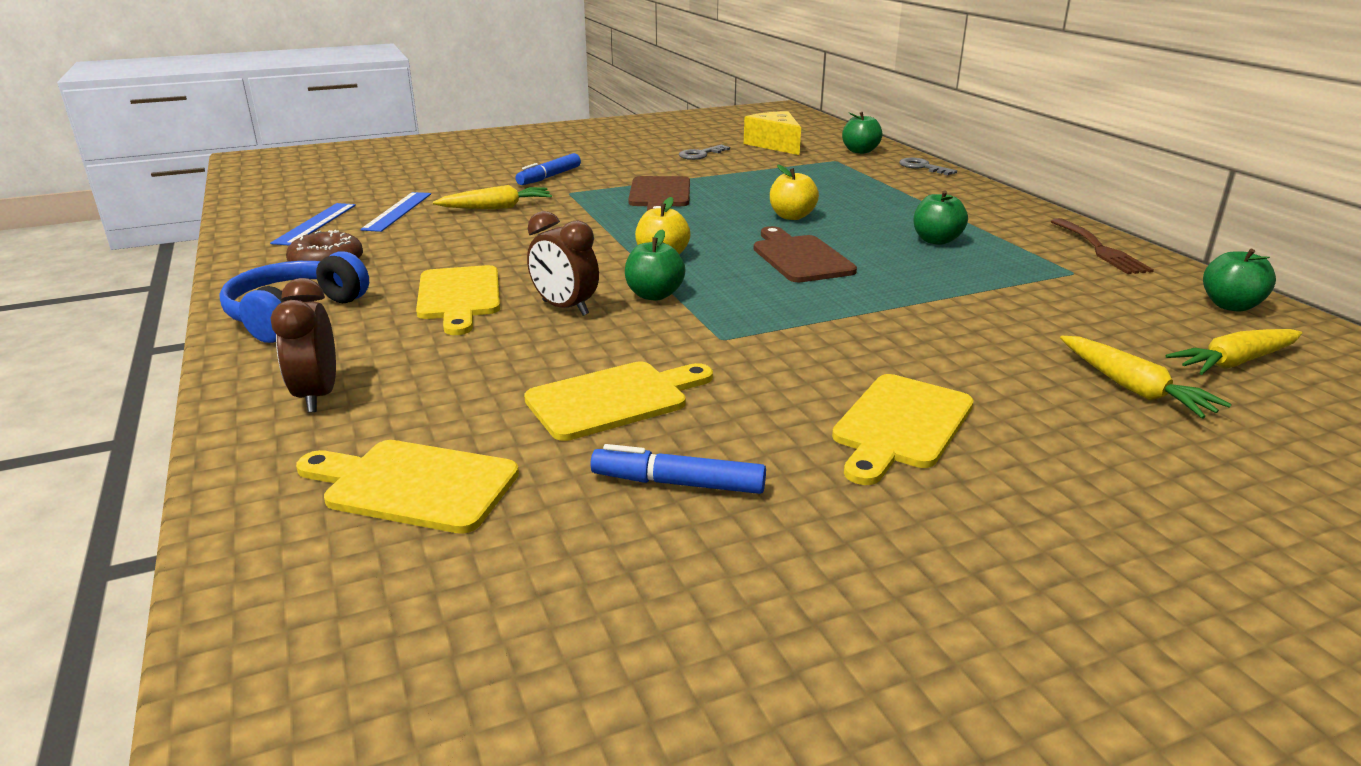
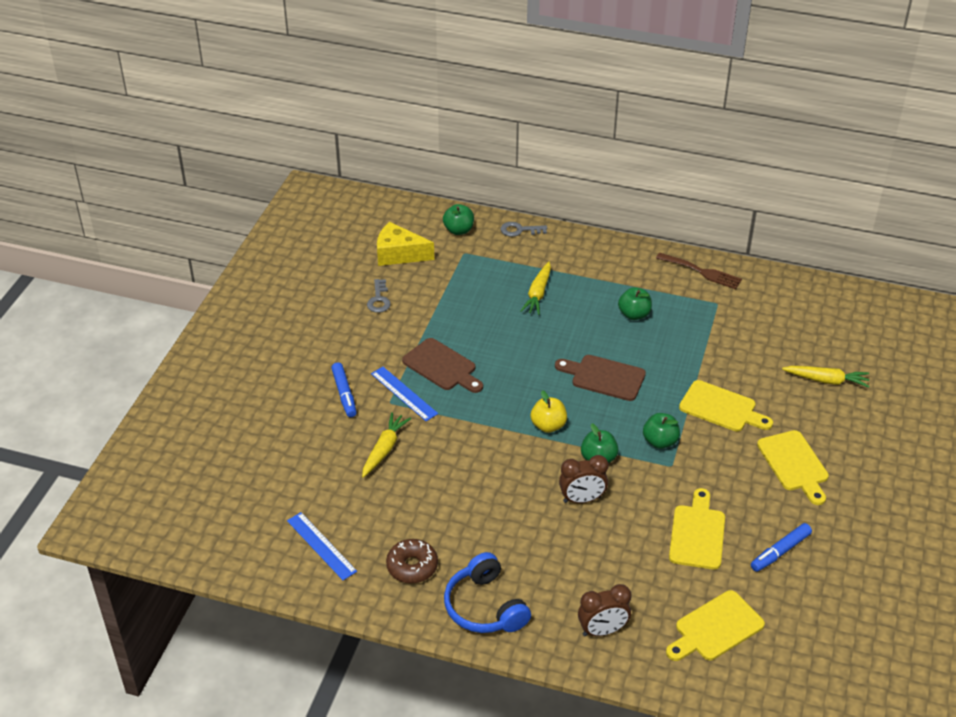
camera: 50 degrees left, 15 degrees up
brown clock [271,278,336,412] -> brown clock turned 45 degrees counterclockwise [578,584,631,636]
blue ruler [360,192,431,232] -> blue ruler moved to [371,367,438,421]
yellow cutting board [416,265,500,335] -> yellow cutting board moved to [679,380,773,432]
yellow apple [770,165,819,220] -> none
yellow carrot [1165,329,1302,375] -> yellow carrot moved to [520,262,551,315]
green apple [1203,249,1276,312] -> green apple moved to [643,413,680,449]

